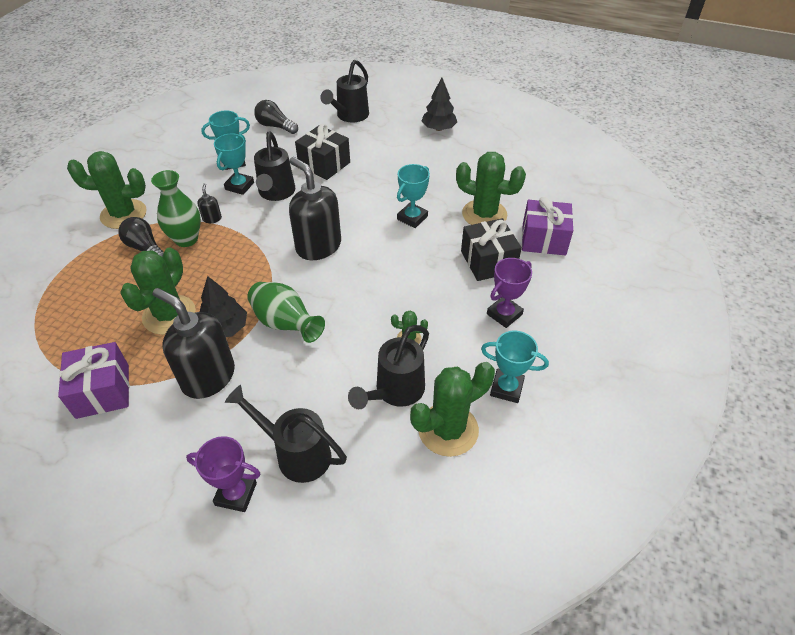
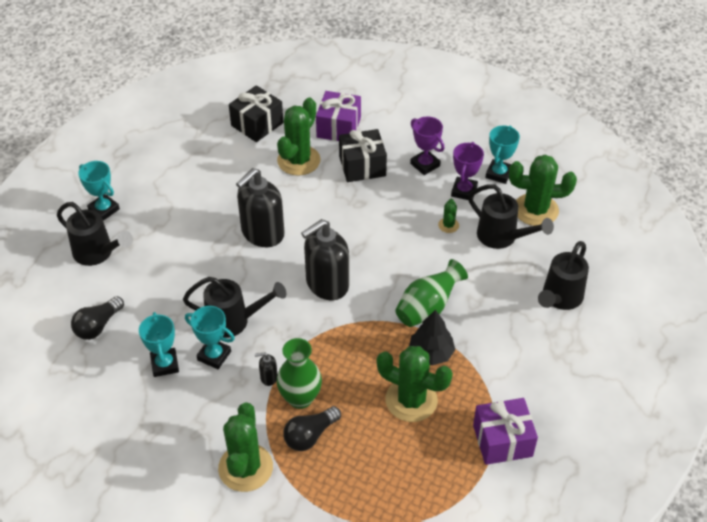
camera: 85 degrees left, 0 degrees up
black soap dispenser [153,288,235,399] -> black soap dispenser moved to [236,168,285,247]
purple trophy [186,436,260,512] -> purple trophy moved to [451,142,484,200]
black gift [295,124,350,180] -> black gift moved to [229,85,283,142]
turquoise trophy [397,164,430,228] -> turquoise trophy moved to [78,161,120,221]
green cactus [410,362,495,457] -> green cactus turned 60 degrees counterclockwise [509,155,577,226]
black tree [422,78,457,131] -> none

